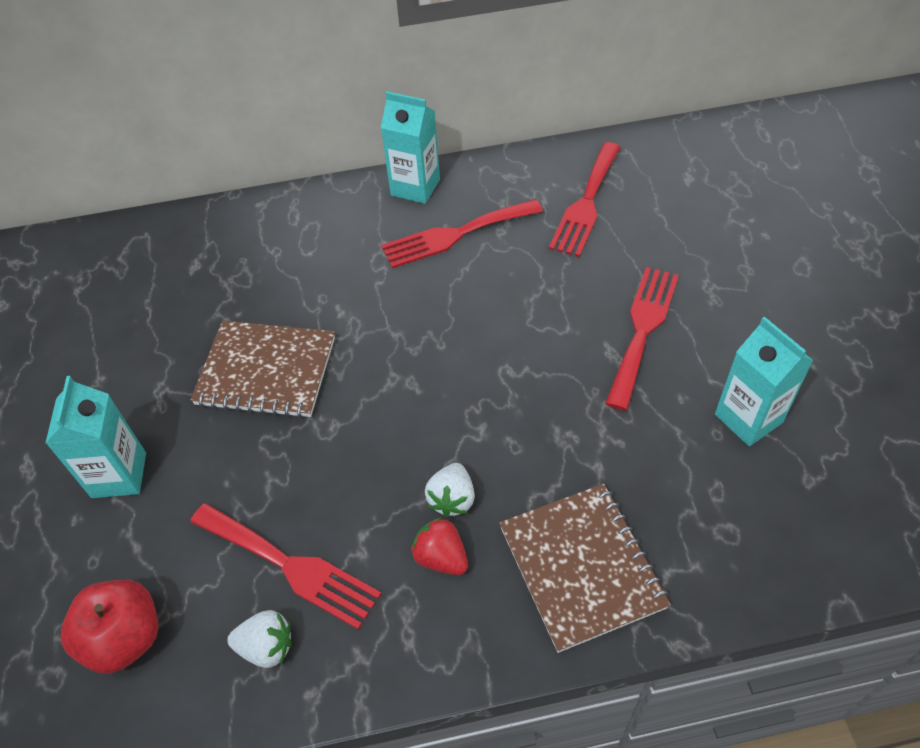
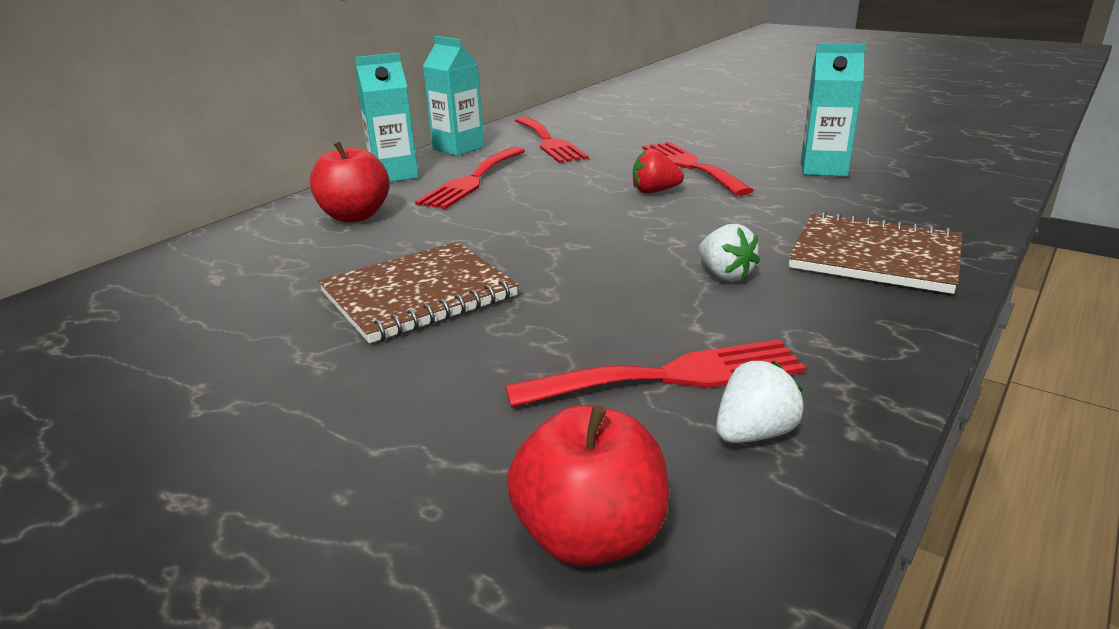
camera: 45 degrees left, 25 degrees down
turquoise carton [46,376,146,498] -> turquoise carton moved to [423,36,484,156]
red strawberry [411,517,468,575] -> red strawberry moved to [633,149,684,193]
none -> red apple [310,142,390,222]

